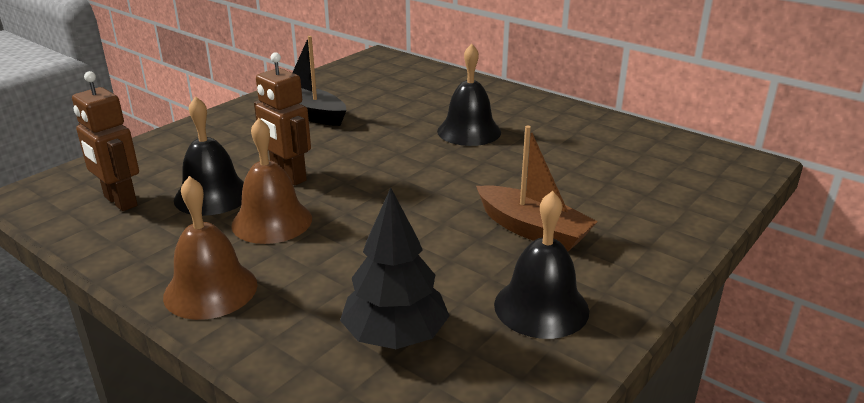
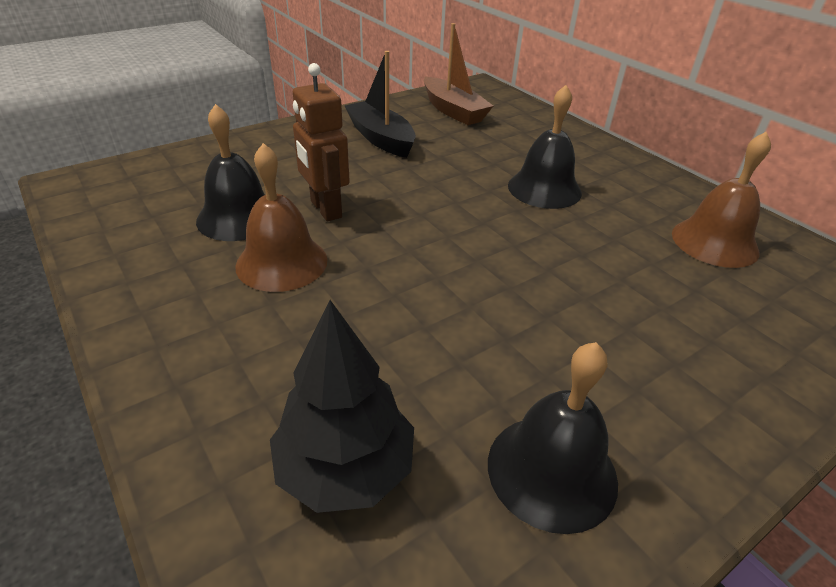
camera: 15 degrees right, 10 degrees up
brown robot [72,71,139,211] -> none
brown bell [163,176,257,320] -> brown bell moved to [672,132,771,268]
brown boat [476,125,598,251] -> brown boat moved to [424,23,493,125]

